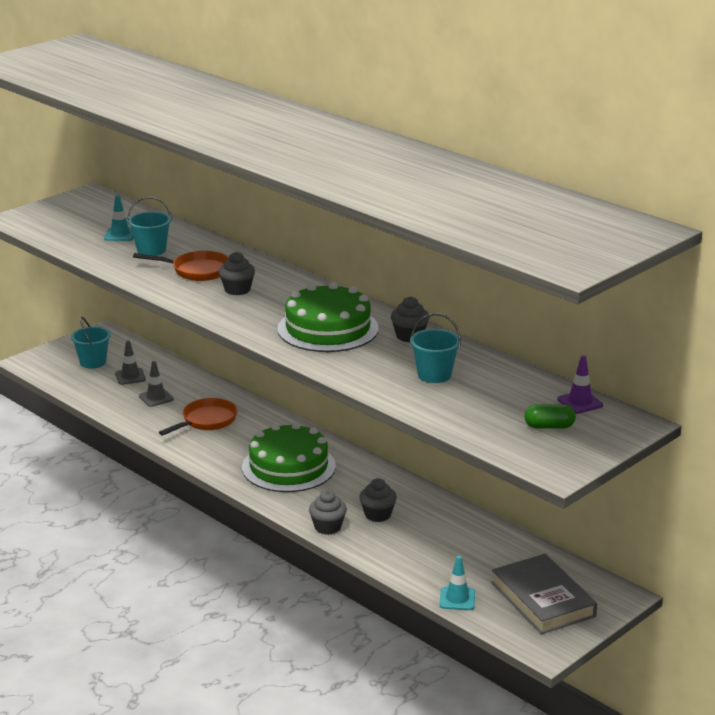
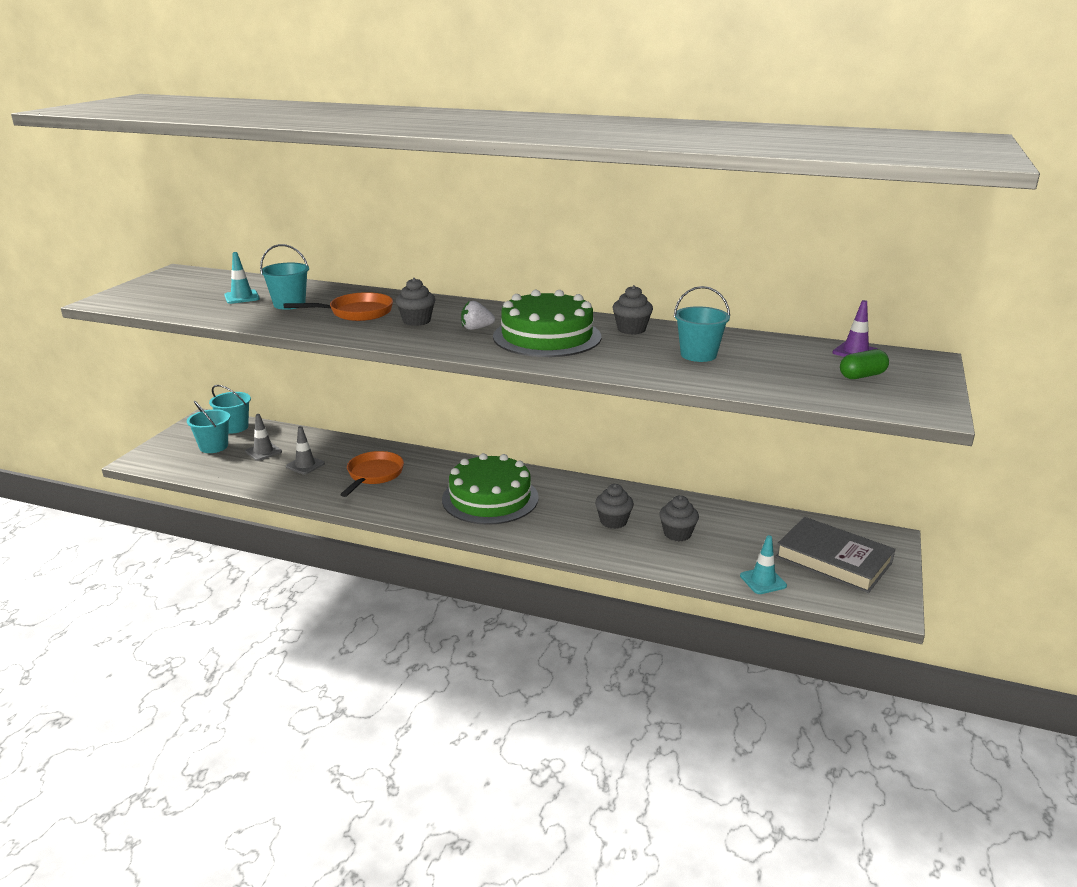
camera: 25 degrees left, 0 degrees up
grey cupcake [309,490,347,535] -> grey cupcake moved to [659,495,699,541]
none -> turquoise bucket [209,385,251,433]
none -> white strawberry [461,301,495,330]

